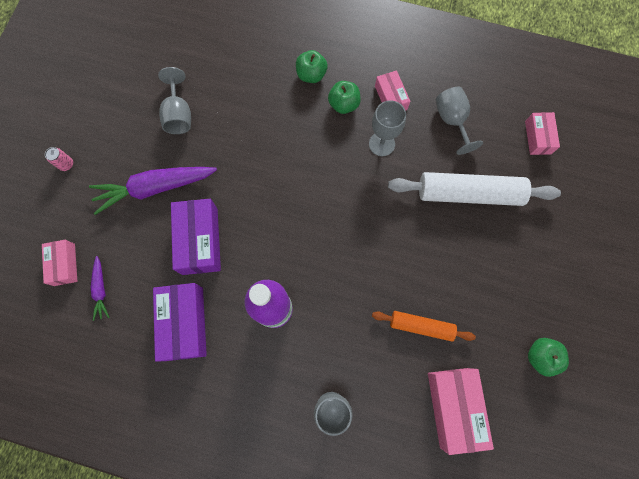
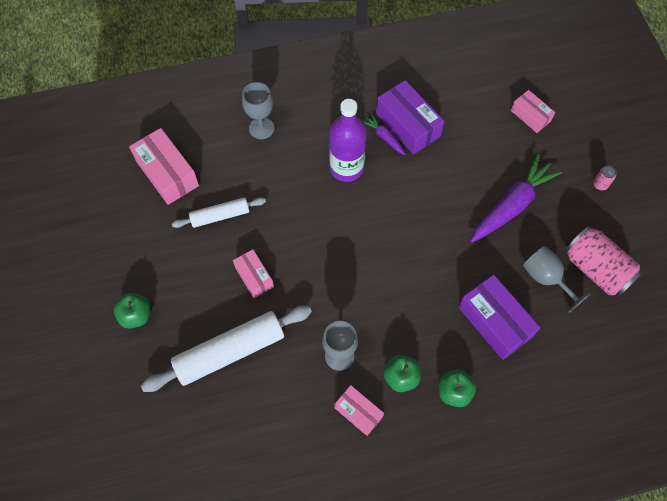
camera: 150 degrees right, 10 degrees down
purple carrot [91,256,109,321] -> purple carrot moved to [362,113,406,155]
purple box [171,199,221,275] -> purple box moved to [458,275,540,360]
orange rolling pin [372,311,476,341] -> white rolling pin [172,197,266,228]
grey goblet [436,87,483,155] -> none
pink box [525,112,560,155] -> pink box moved to [233,249,274,298]
green apple [528,338,569,377] -> green apple moved to [114,293,151,329]
none -> pink can [565,226,643,297]

